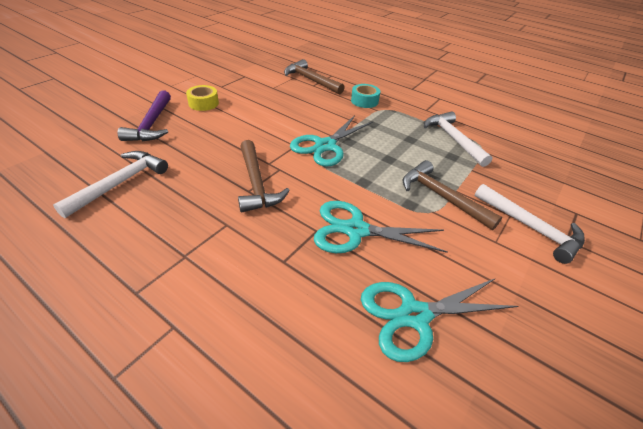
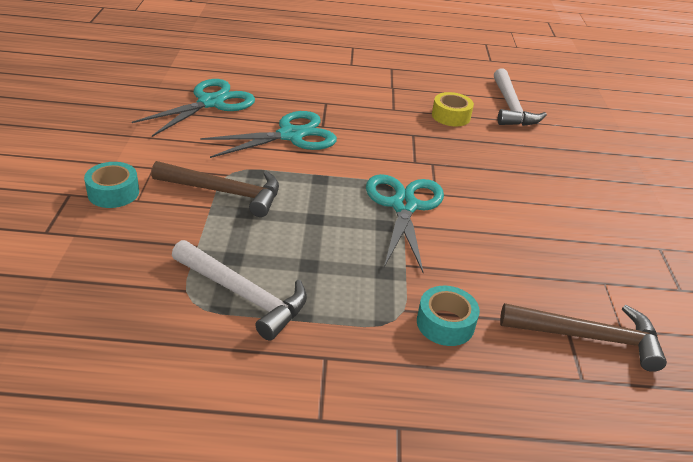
camera: 145 degrees right, 5 degrees down
purple hammer [118,90,171,141] -> none
yellow tape [186,85,219,111] -> yellow tape moved to [432,92,474,127]
brown hammer [238,140,290,212] -> none
white hammer [475,184,585,264] -> turquoise tape [84,162,139,208]

